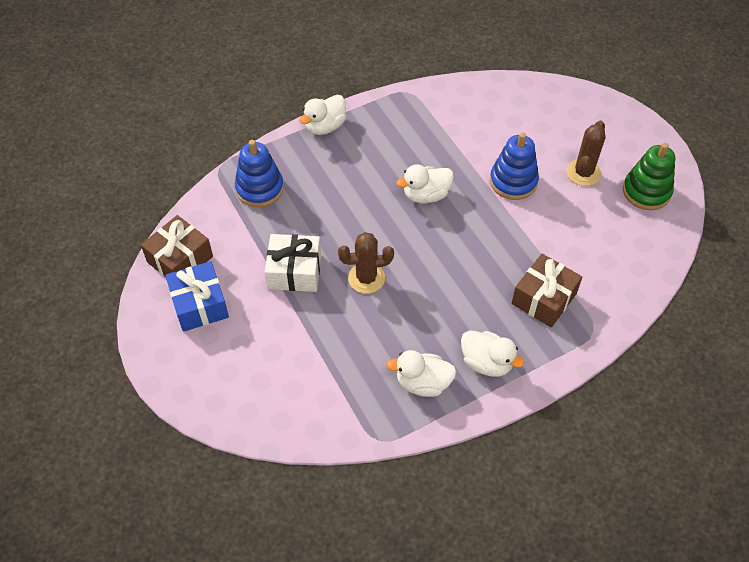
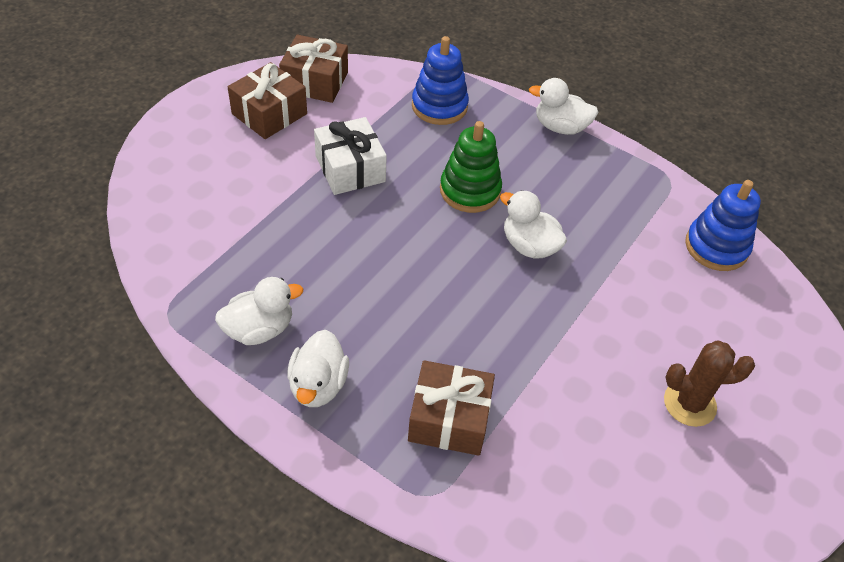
camera: 60 degrees right, 5 degrees down
blue gift [165,261,229,332] -> brown gift [228,62,307,139]
brown cactus [338,232,394,294] -> none
white duck [386,350,456,397] -> white duck turned 90 degrees clockwise [215,277,303,345]
blue stacking toy [490,132,539,200] -> blue stacking toy moved to [685,180,761,271]
green stacking toy [623,143,675,210] -> green stacking toy moved to [440,121,502,213]

